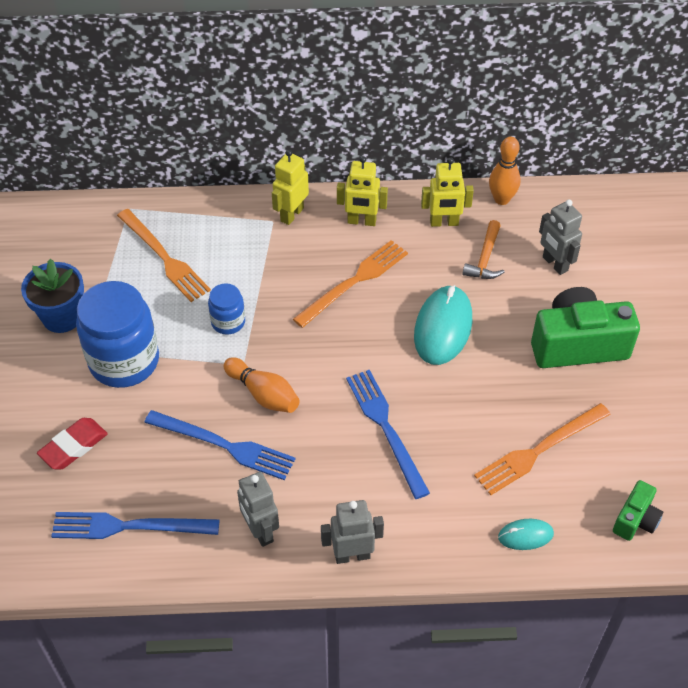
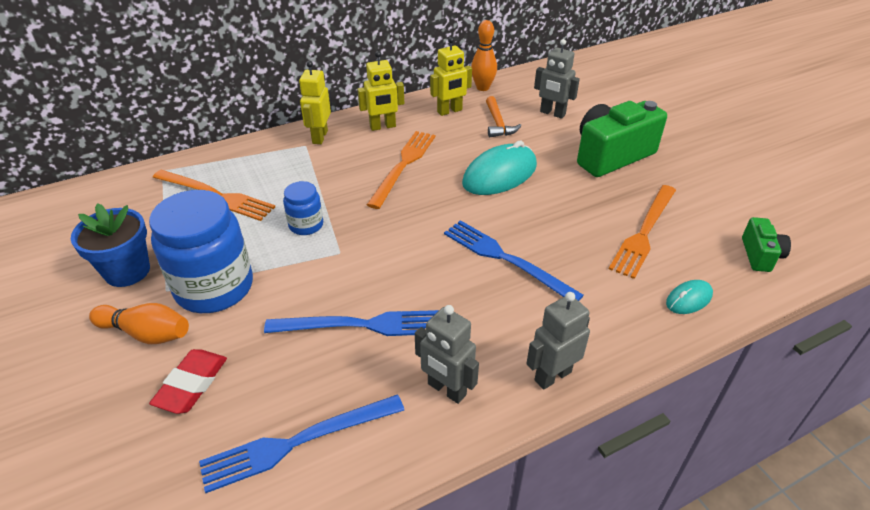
camera: 25 degrees left, 10 degrees down
orange bowling pin [224,357,300,413] -> orange bowling pin moved to [89,303,189,344]
turquoise mouse [414,285,472,365] -> turquoise mouse turned 60 degrees clockwise [462,140,537,195]

